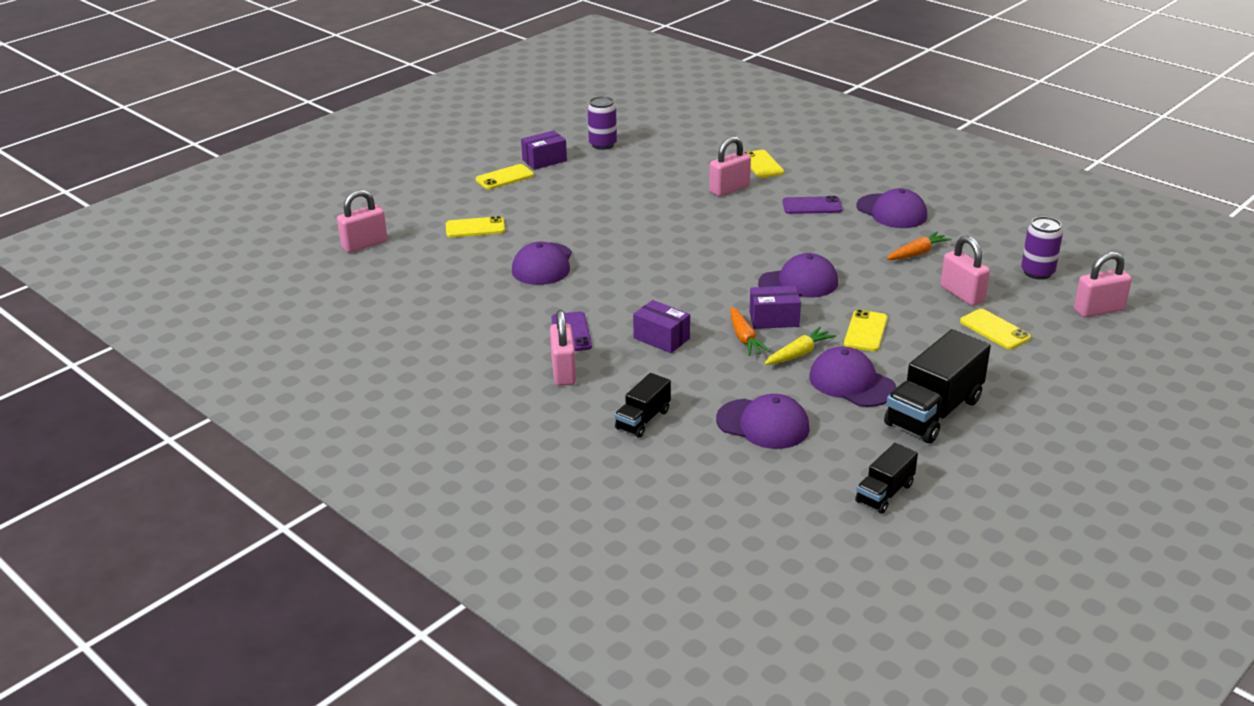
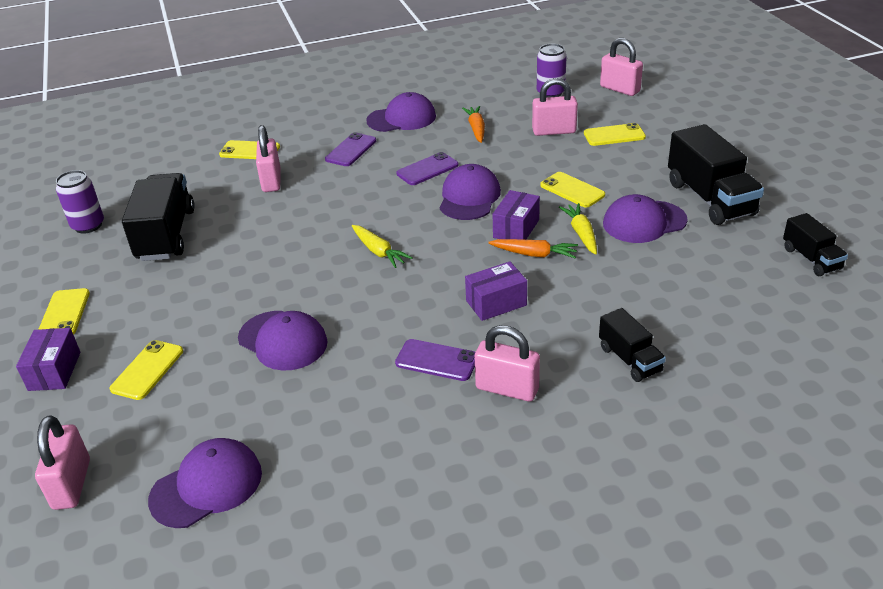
camera: 60 degrees left, 5 degrees up
purple box [521,130,567,170] -> purple box moved to [16,328,80,391]
purple cap [716,394,810,449] -> purple cap moved to [148,438,262,528]
pink padlock [1074,252,1132,317] -> pink padlock turned 60 degrees counterclockwise [600,38,643,96]
none -> black truck [122,173,195,261]
none -> yellow carrot [352,225,413,268]
none -> purple phone [396,152,459,185]

